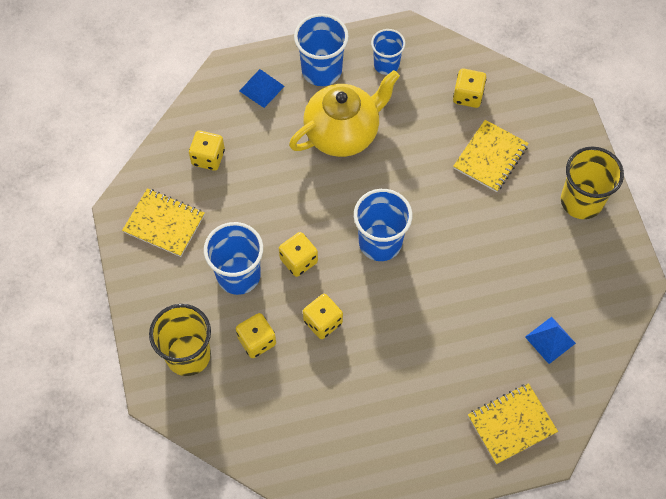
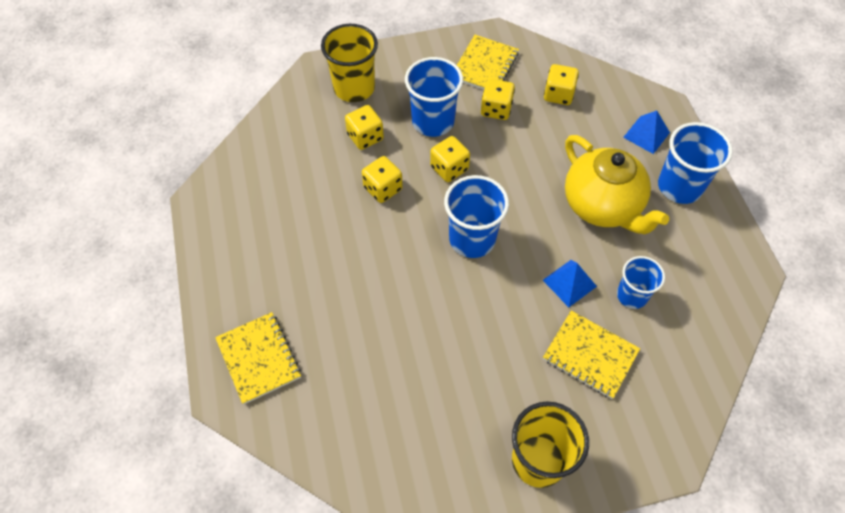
camera: 90 degrees right, 5 degrees down
blue cup [371,29,405,75] -> blue cup moved to [617,256,665,309]
yellow dice [453,68,487,108] -> yellow dice moved to [481,79,515,120]
blue pyramid [525,317,576,364] -> blue pyramid moved to [543,260,597,307]

